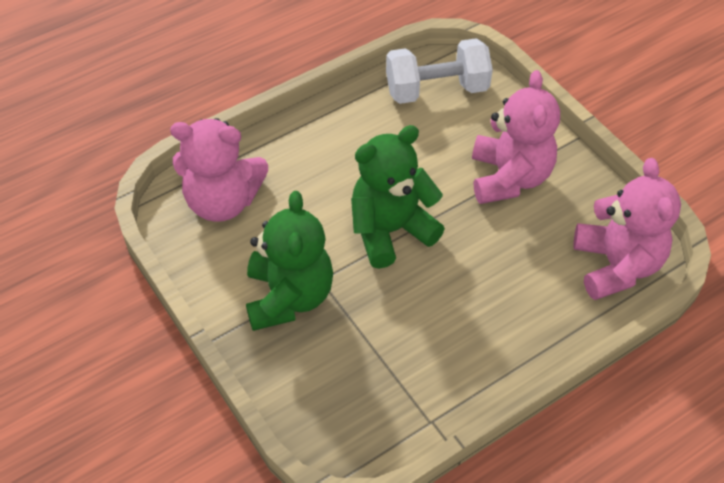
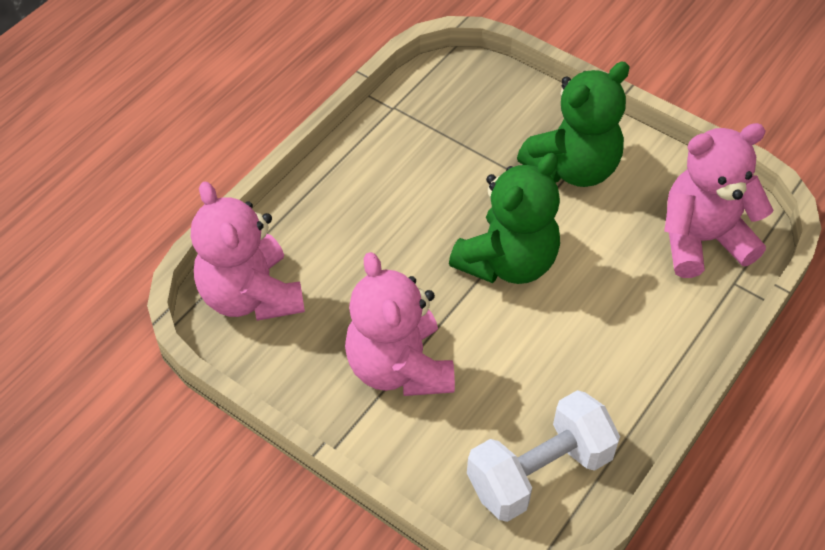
camera: 160 degrees right, 0 degrees up
green teddy bear [246,191,333,331] -> green teddy bear turned 105 degrees counterclockwise [517,62,630,187]

